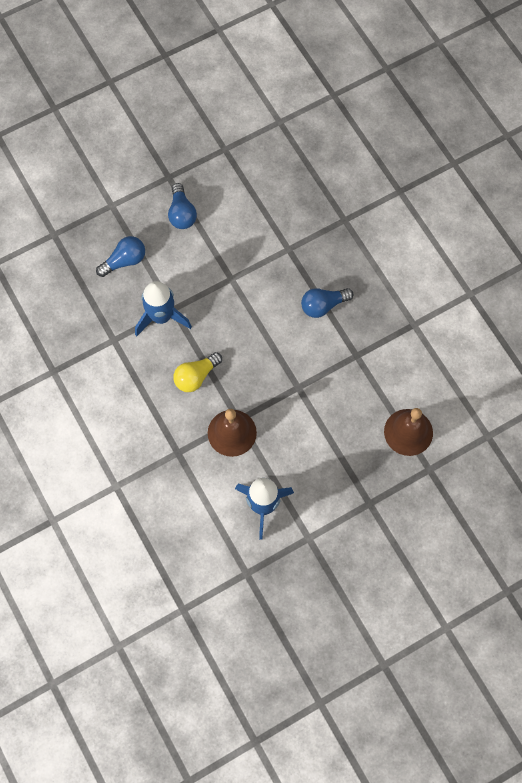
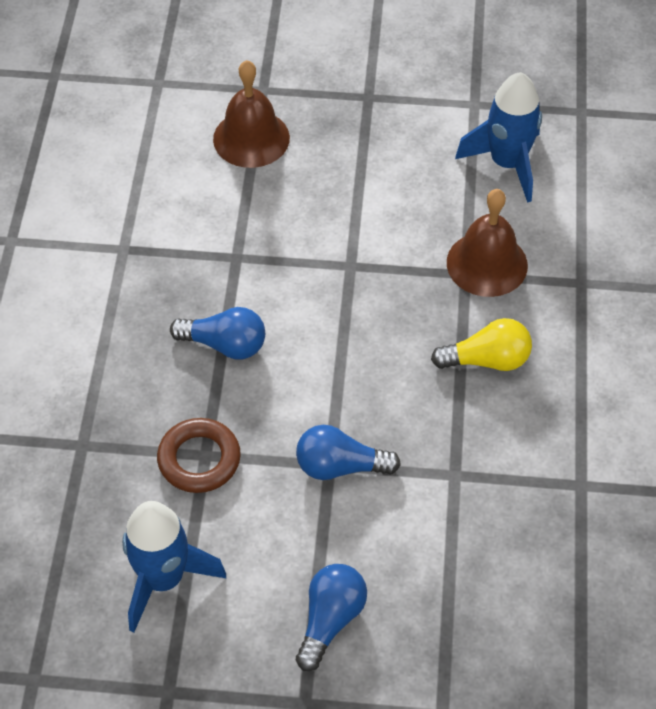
camera: 145 degrees left, 15 degrees down
blue light bulb [96,236,145,277] -> blue light bulb moved to [296,425,401,480]
blue rocket [135,281,192,336] -> blue rocket moved to [122,501,226,633]
none -> brown ring [157,418,241,493]

